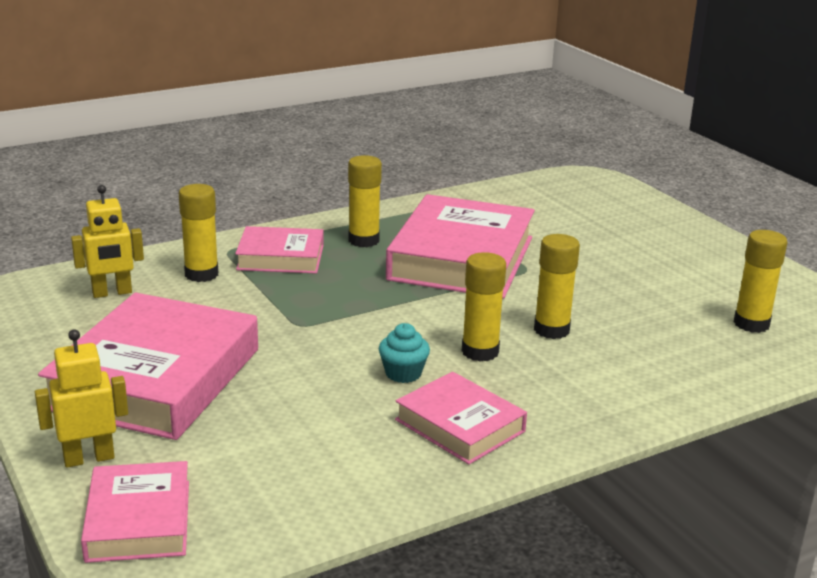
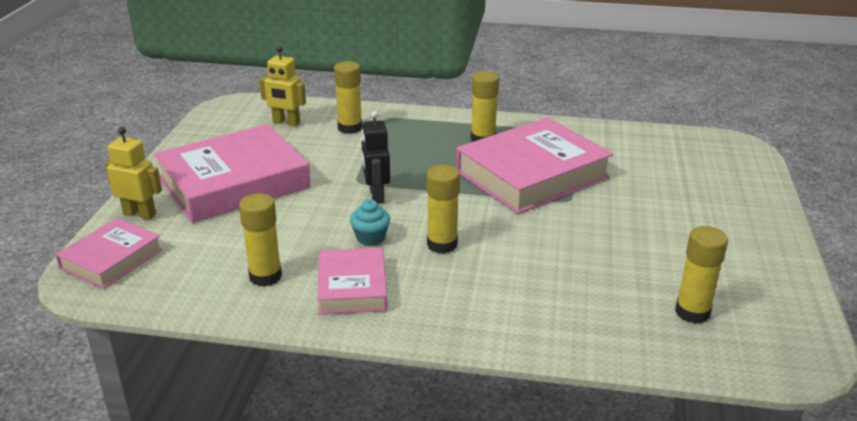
camera: 40 degrees right, 5 degrees up
pink book [235,226,324,274] -> none
yellow glue stick [534,234,580,339] -> yellow glue stick moved to [239,193,282,287]
none -> black robot [361,111,390,204]

